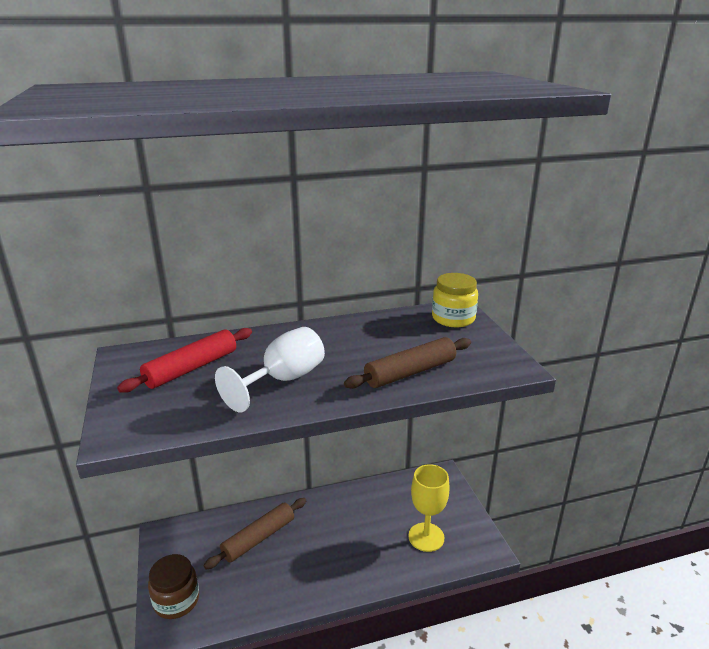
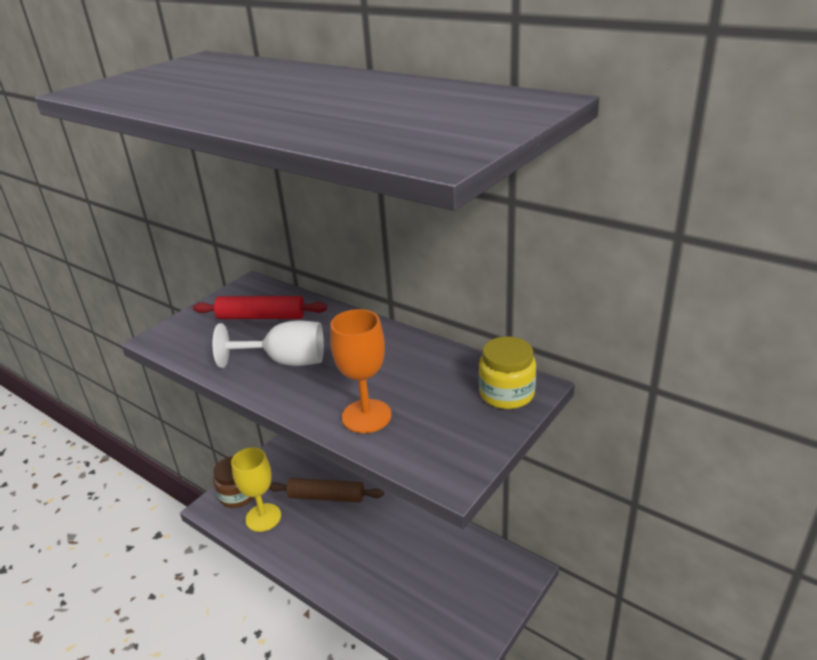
camera: 55 degrees right, 5 degrees up
brown rolling pin [344,337,471,389] -> orange goblet [330,309,391,433]
yellow goblet [408,464,450,552] -> yellow goblet moved to [231,447,281,532]

